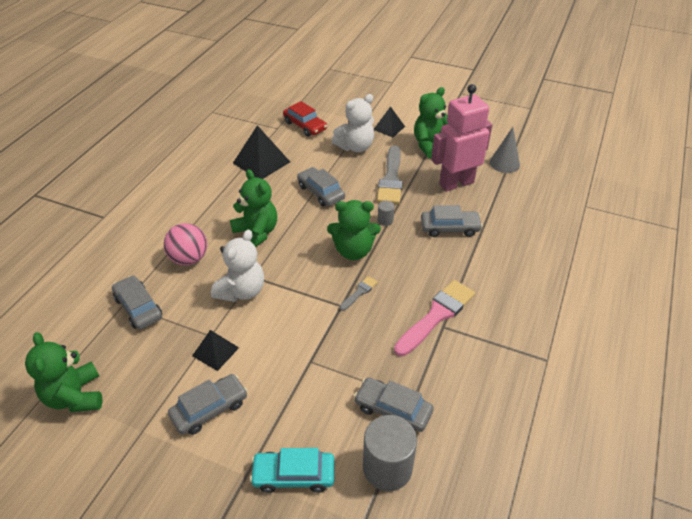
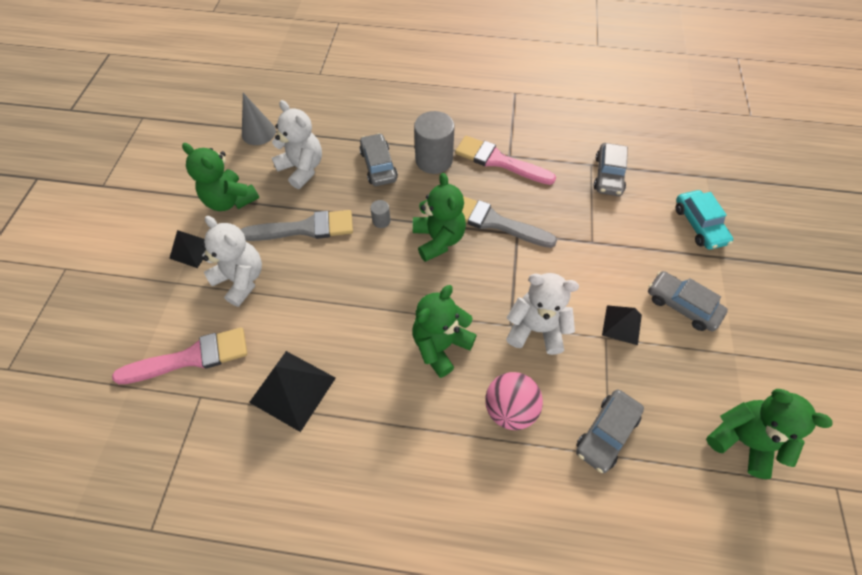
camera: 105 degrees left, 15 degrees up
green teddy bear [25,332,102,412] -> green teddy bear turned 105 degrees counterclockwise [706,389,833,479]
red car [283,101,327,137] -> pink brush [112,327,248,384]
grey car [297,167,345,206] -> none
grey brush [340,276,378,311] -> grey brush [462,196,557,248], size x2.11
grey cylinder [363,415,417,491] -> grey cylinder moved to [414,111,455,174]
pink robot [431,84,492,192] -> white teddy bear [272,100,322,189]

